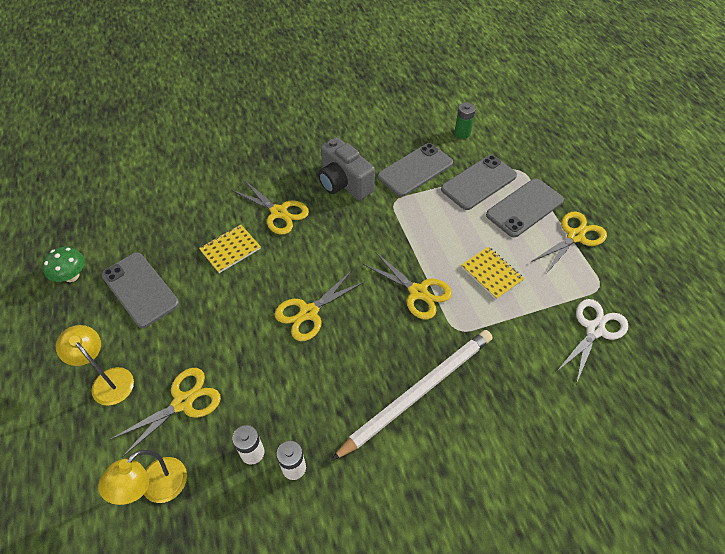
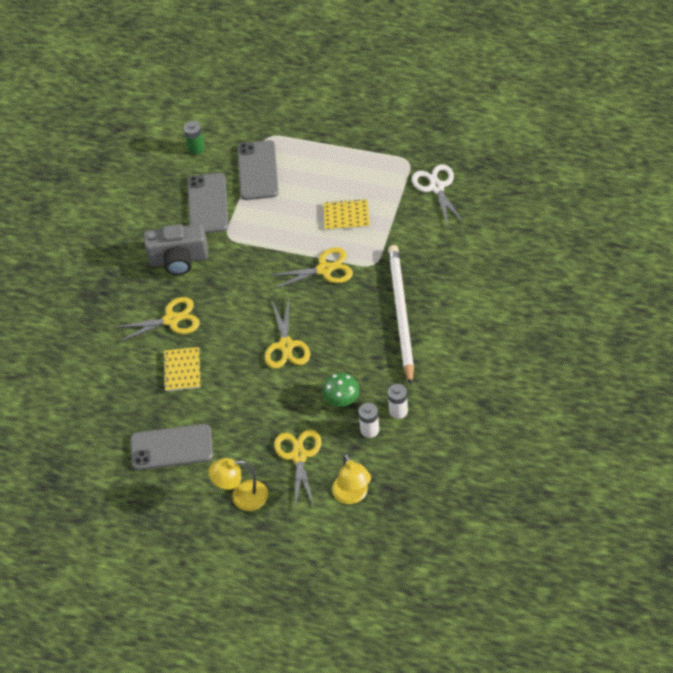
camera: 50 degrees left, 0 degrees up
green mushroom [42,247,85,282] -> green mushroom moved to [323,373,360,406]
grey phone [486,179,564,237] -> none
yellow scissors [531,212,607,274] -> none

